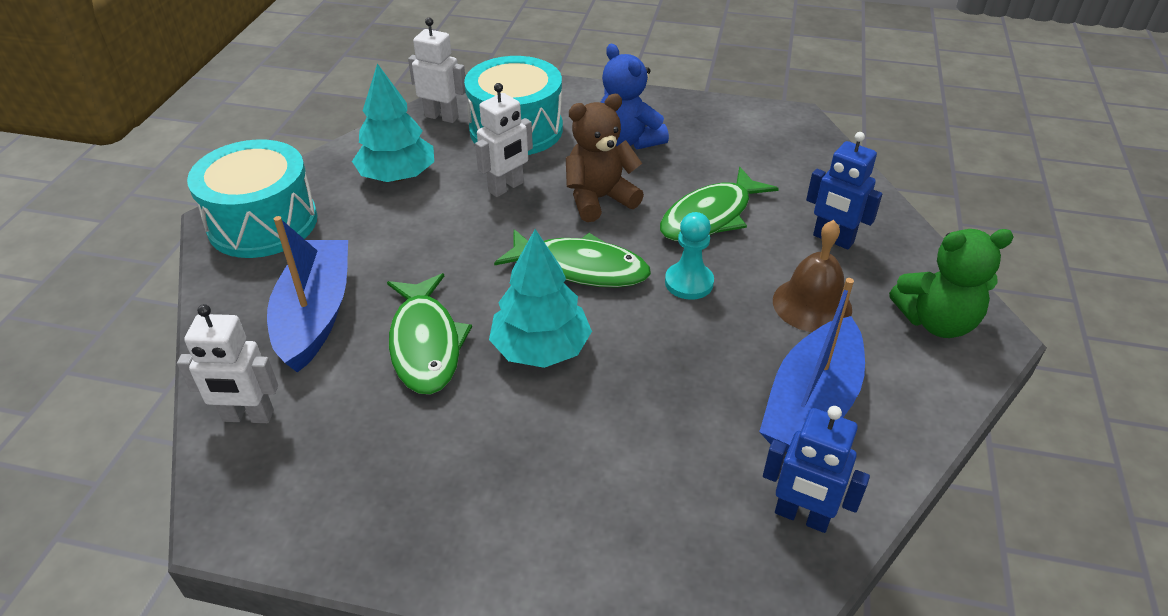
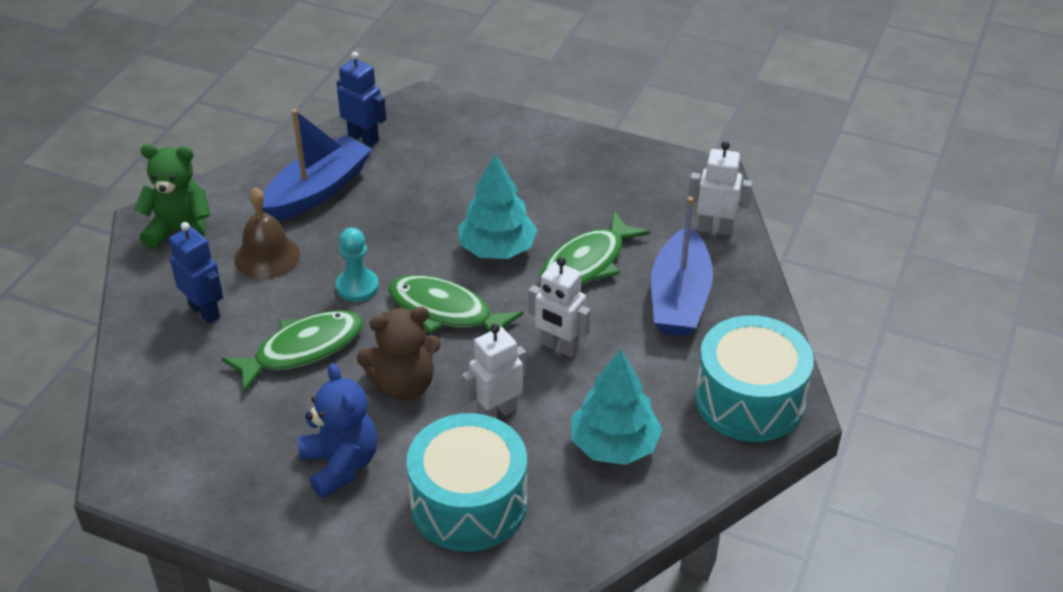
camera: 170 degrees left, 0 degrees up
green fish [387,273,472,395] -> green fish turned 135 degrees counterclockwise [540,211,650,285]
white robot [408,18,466,123] -> white robot moved to [528,257,590,358]

